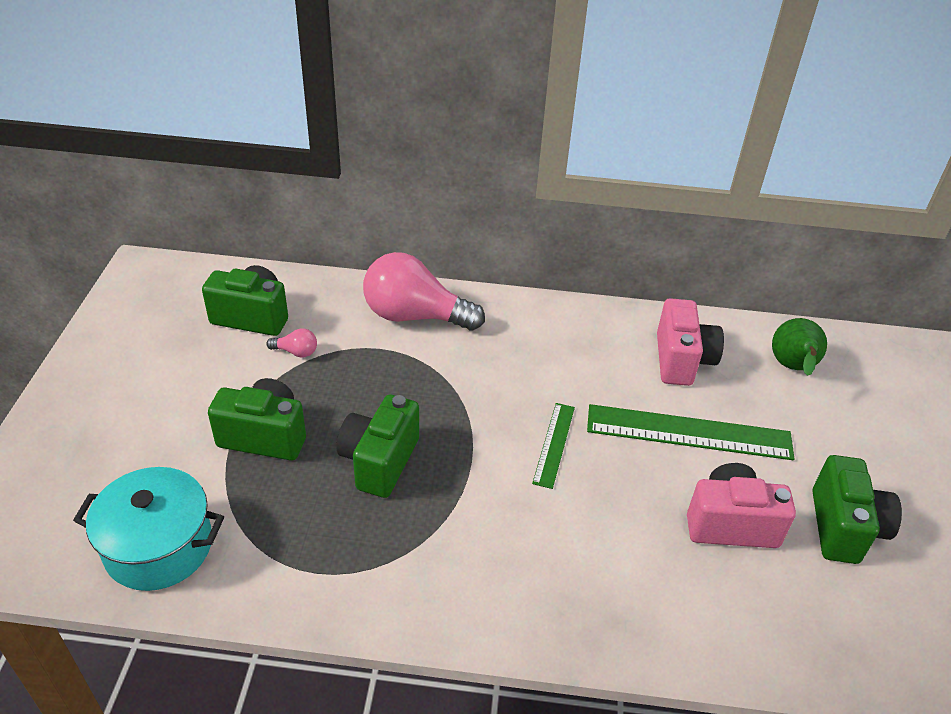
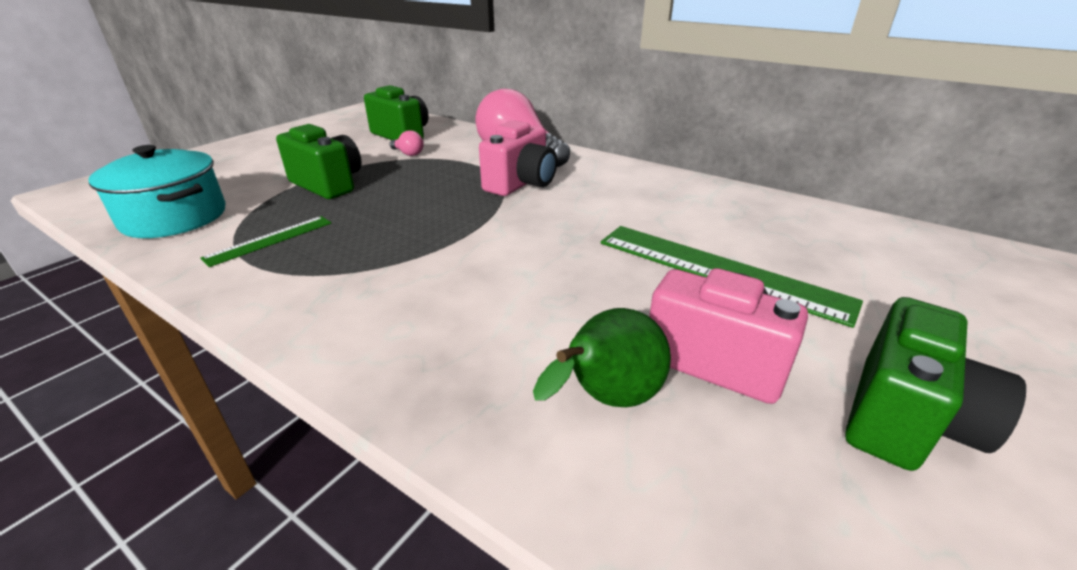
camera: 30 degrees right, 10 degrees down
green camera [337,394,419,498] -> none
green ruler [532,403,575,489] -> green ruler moved to [200,216,331,267]
pink camera [657,298,724,386] -> pink camera moved to [479,120,557,196]
green pear [772,318,827,376] -> green pear moved to [533,308,671,407]

